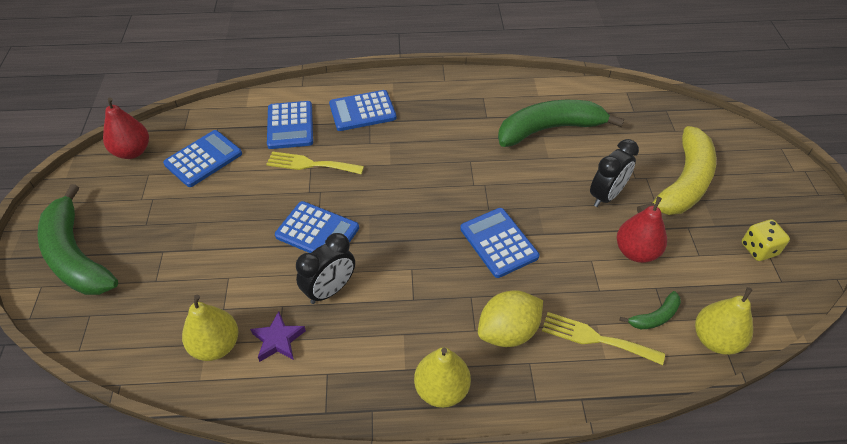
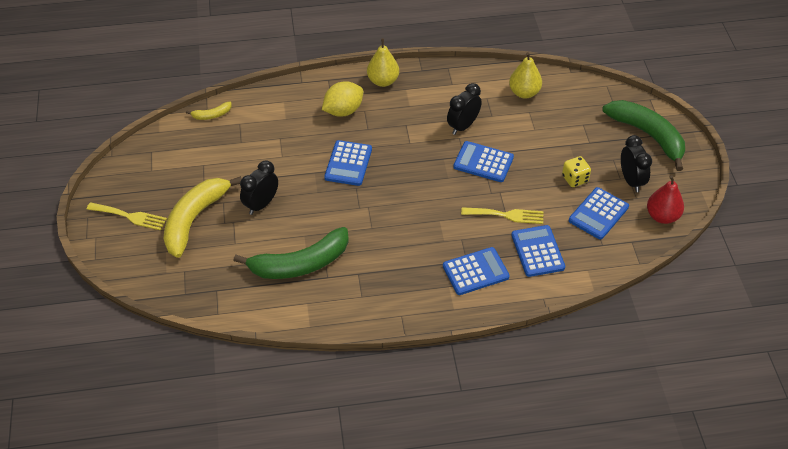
camera: 175 degrees right, 0 degrees up
purple star [250,311,306,362] -> none
blue calculator [460,208,539,278] -> blue calculator turned 45 degrees clockwise [324,140,372,186]
yellow fork [542,312,665,365] -> yellow fork moved to [87,202,167,231]
red pear [617,197,667,263] -> none
green banana [620,291,681,329] -> none
yellow pear [695,287,753,355] -> yellow banana [186,102,231,120]
yellow dice [742,219,790,261] -> yellow dice moved to [562,156,591,187]
none -> black clock [621,135,652,192]

